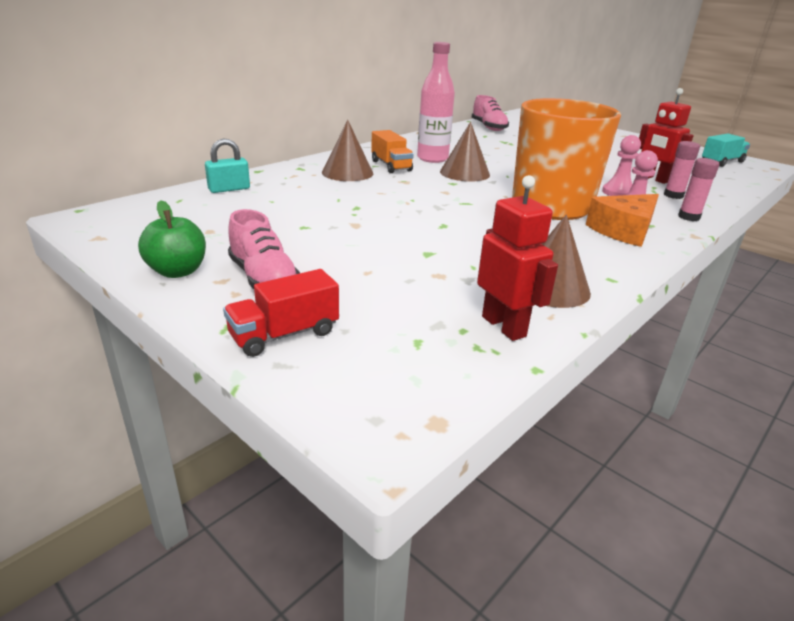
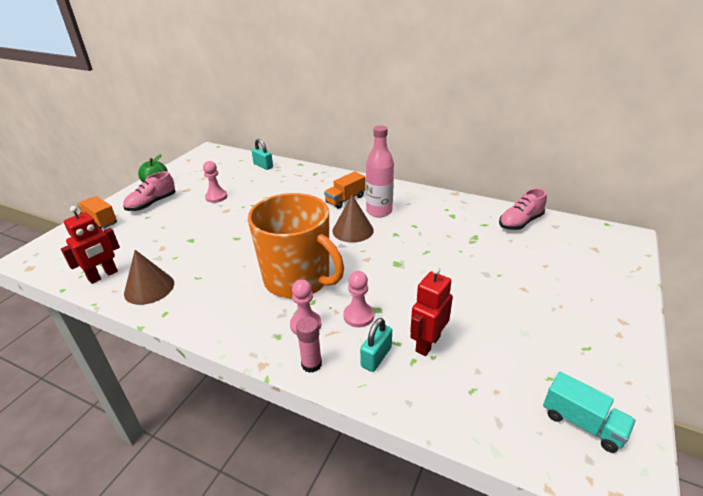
camera: 75 degrees right, 5 degrees up
red truck [223,269,339,357] -> orange truck [77,196,117,229]
brown cone [322,120,373,181] -> none
orange cheese [586,194,659,247] -> none
pink glue stick [664,141,700,199] -> turquoise padlock [360,318,392,372]
none -> pink pawn [203,161,227,203]

